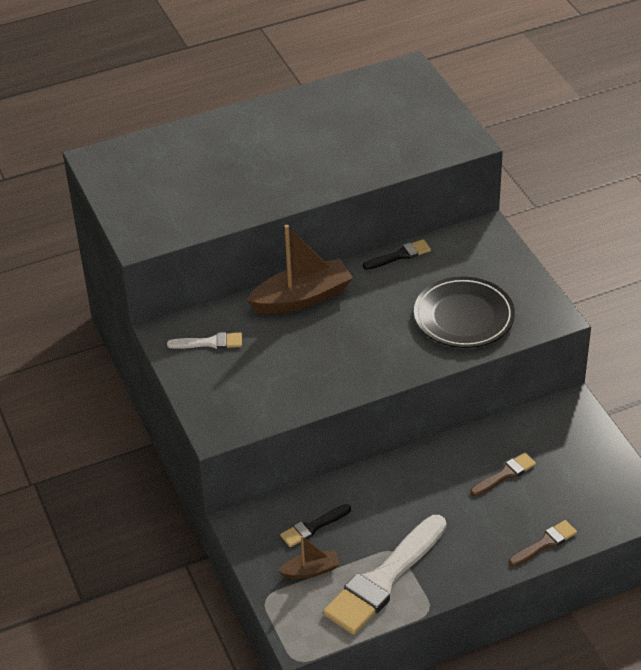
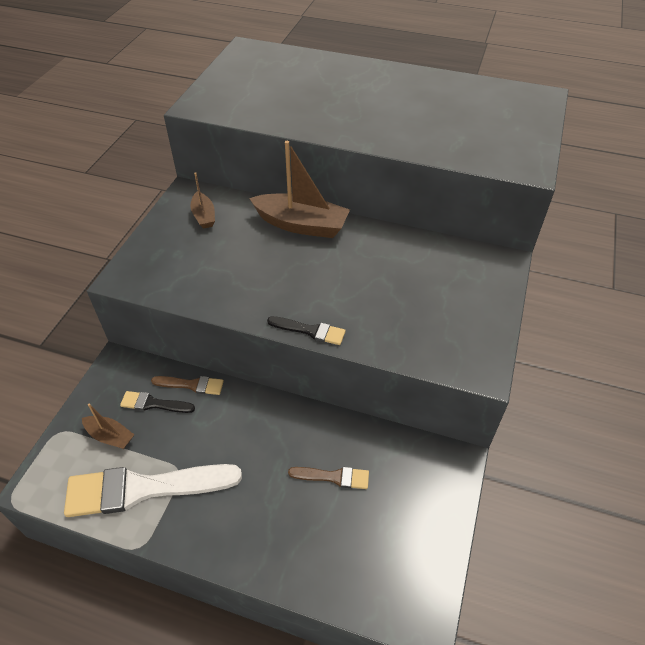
camera: 40 degrees right, 5 degrees up
white brush [167,332,242,349] -> brown boat [190,172,215,229]
black brush [363,239,431,270] -> black brush moved to [267,316,346,345]
black plate [414,277,515,348] -> none
brown brush [509,520,577,567] -> brown brush moved to [151,376,224,395]

